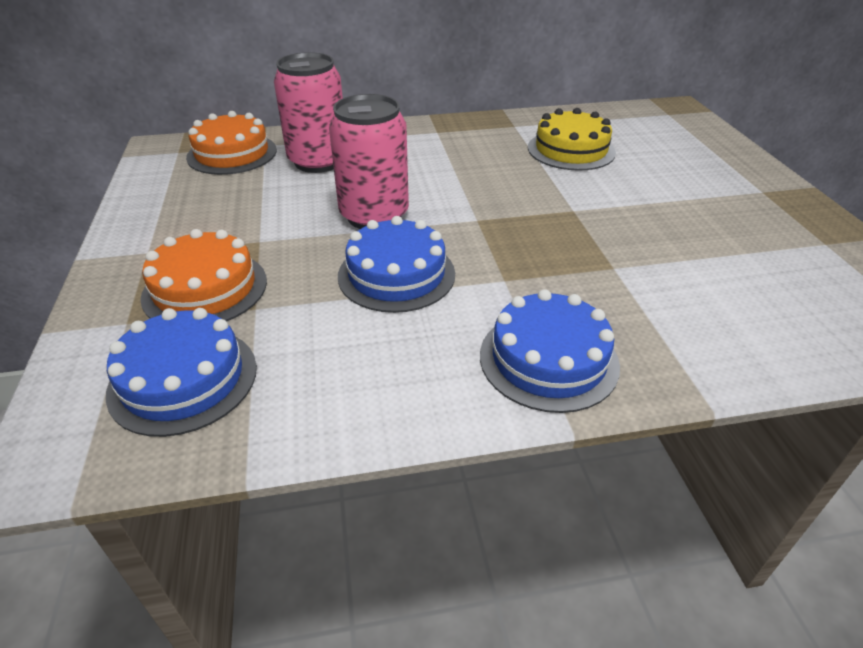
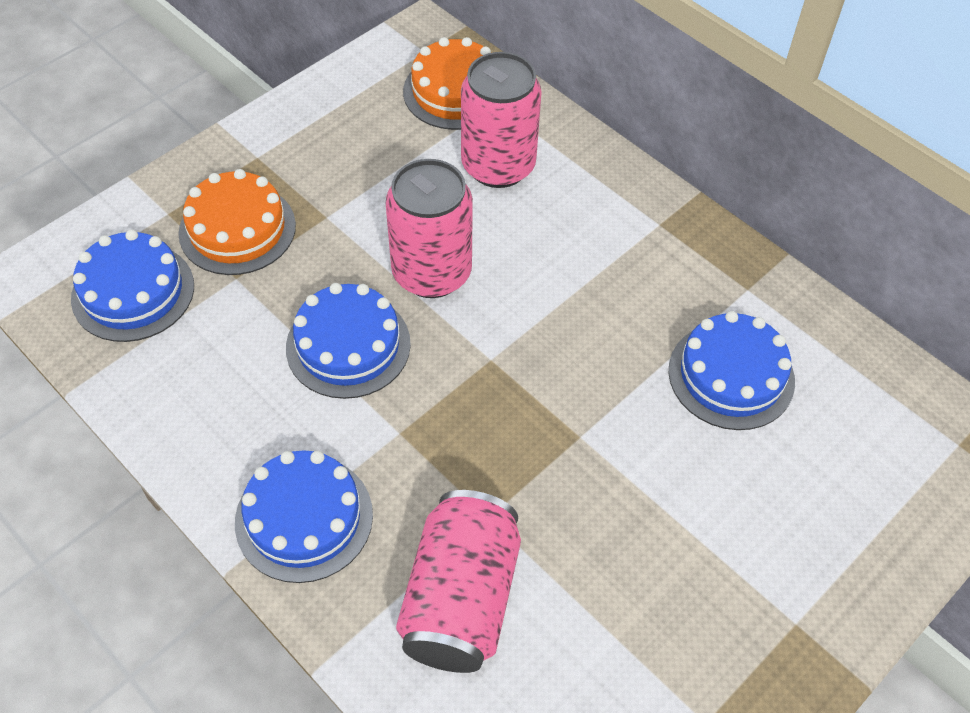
camera: 55 degrees right, 15 degrees up
yellow cake [528,108,616,171] -> blue cake [669,311,795,430]
none -> pink can [396,490,521,673]

